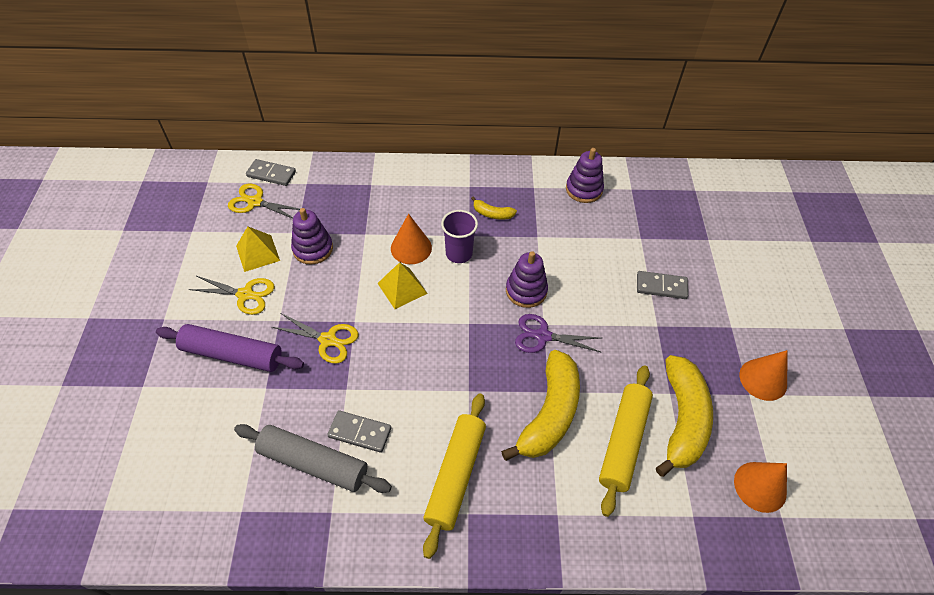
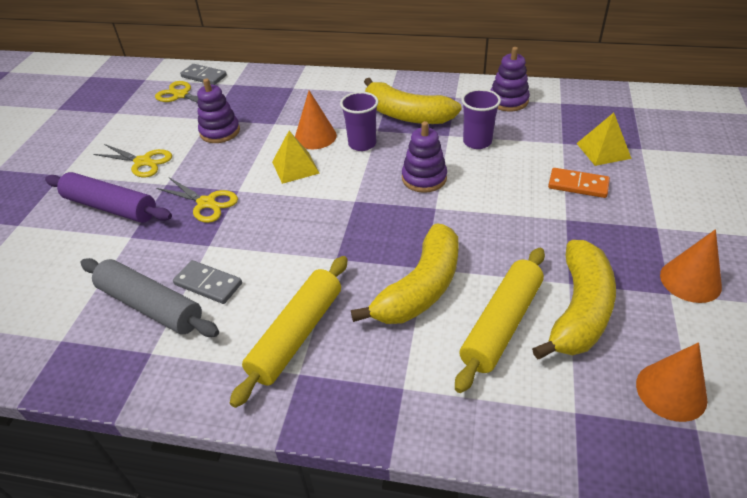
camera: 15 degrees right, 10 degrees down
yellow pyramid [236,226,280,272] -> yellow pyramid moved to [576,113,632,166]
yellow banana [471,196,517,220] -> yellow banana [364,78,461,124], size x2.21
purple scissors [515,314,602,353] -> none
grey domino [637,271,688,299] -> orange domino [548,168,610,198]
none -> purple cup [461,89,501,149]

